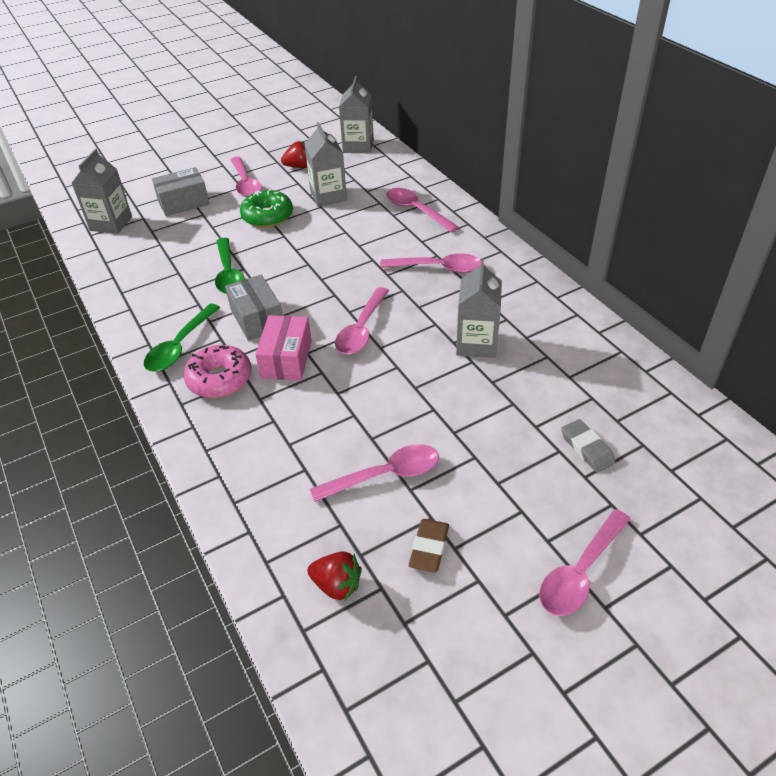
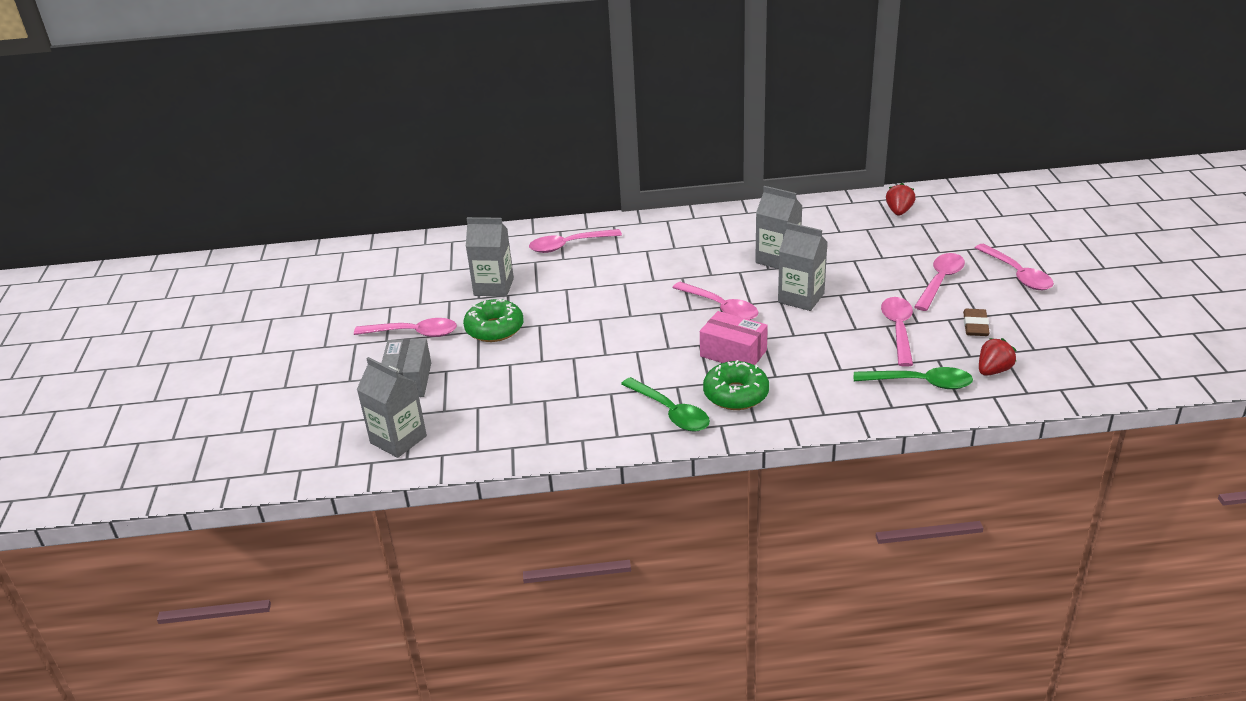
camera: 65 degrees left, 10 degrees down
pink donut [183,345,251,398] -> green donut [703,360,769,410]
green spoon [215,238,245,294] -> green spoon moved to [854,367,973,389]
grey box [225,275,283,341] -> none
red strawberry [281,141,307,168] -> red strawberry moved to [886,183,916,216]
grey carton [339,76,374,153] -> grey carton moved to [778,222,828,311]
pink spoon [380,253,481,273] -> pink spoon moved to [914,253,965,311]
brown eraser [409,519,449,573] -> brown eraser turned 60 degrees clockwise [963,309,989,336]
grey eraser [561,419,616,472] -> none

